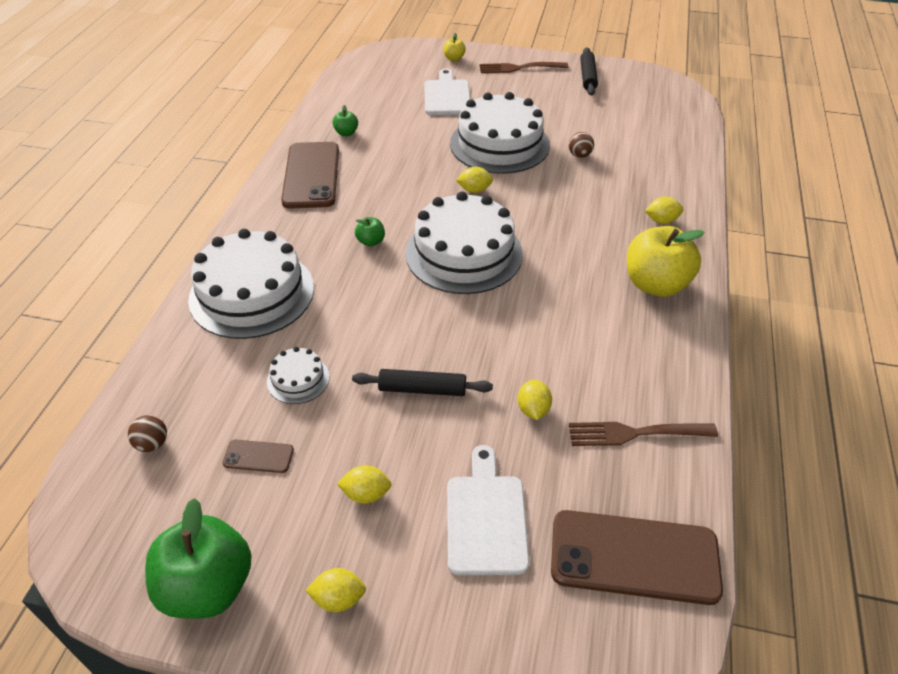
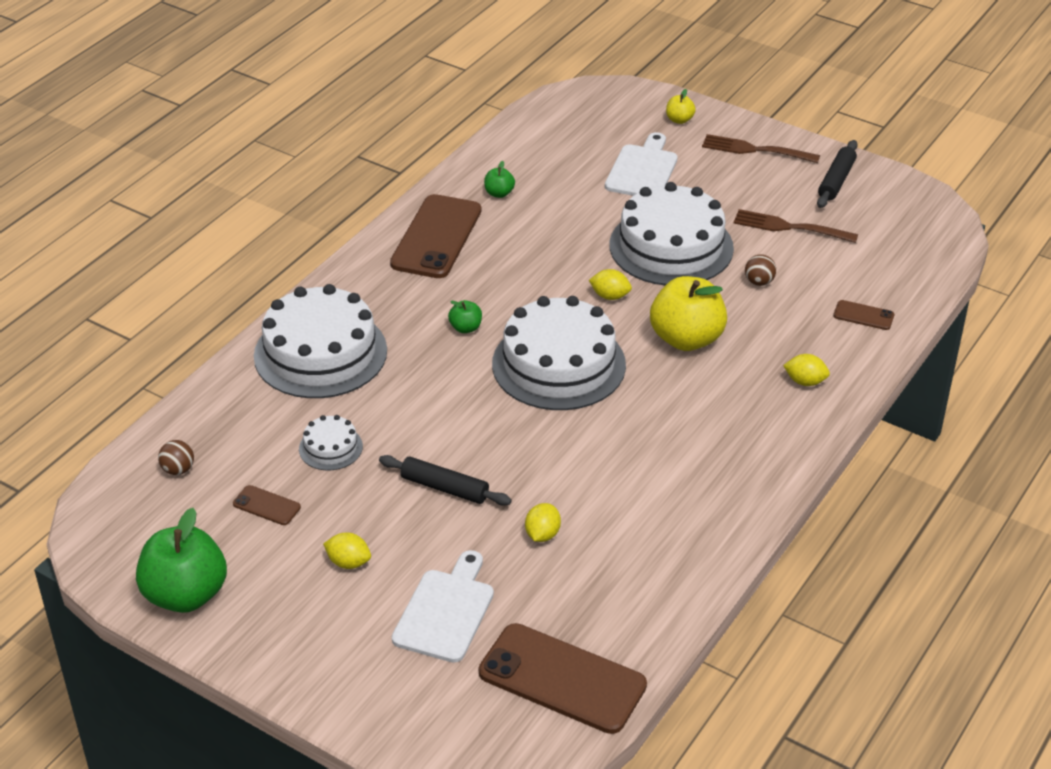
camera: 20 degrees right, 5 degrees down
yellow lemon [305,568,366,612] -> none
brown fork [569,422,718,446] -> brown fork moved to [734,209,858,243]
yellow apple [627,226,705,297] -> yellow apple moved to [650,276,727,351]
none -> brown phone [833,300,894,330]

